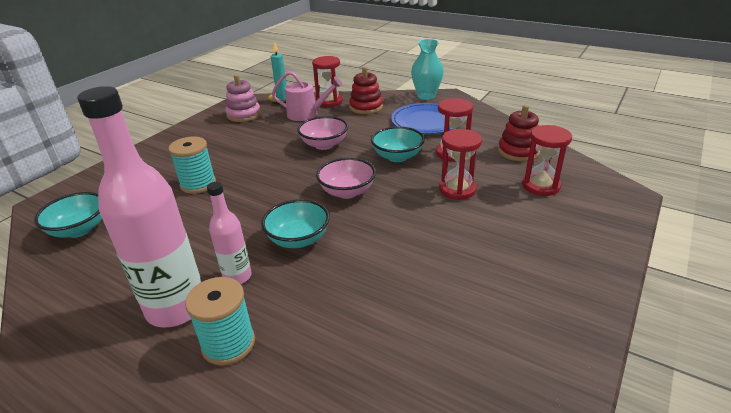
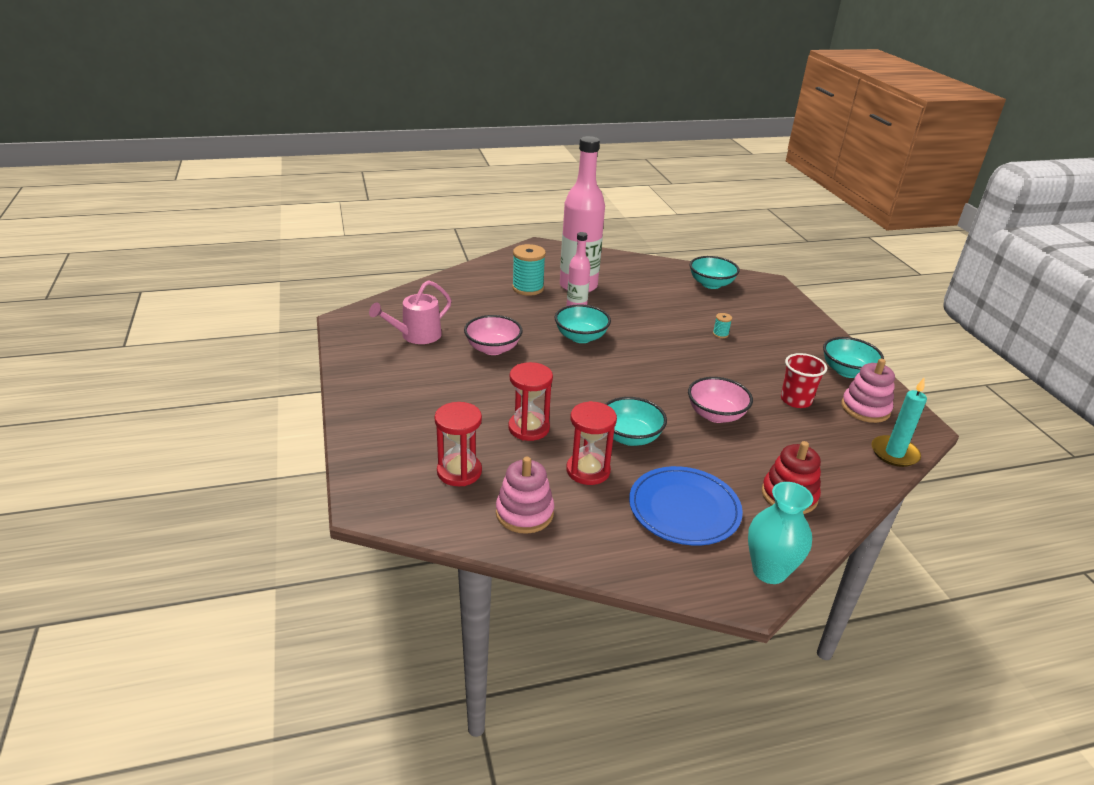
camera: 130 degrees right, 0 degrees up
turquoise spool [168,136,216,194] -> turquoise spool [713,313,732,338], size x0.46
pink watering can [272,71,343,121] -> pink watering can moved to [369,280,451,344]
red hourglass [312,56,343,107] -> none
pink bowl [316,158,376,199] -> pink bowl moved to [464,315,523,355]
red stacking toy [498,105,540,161] -> pink stacking toy [496,457,554,534]
none -> red cup [781,353,827,408]
none -> turquoise bowl [823,337,884,378]

